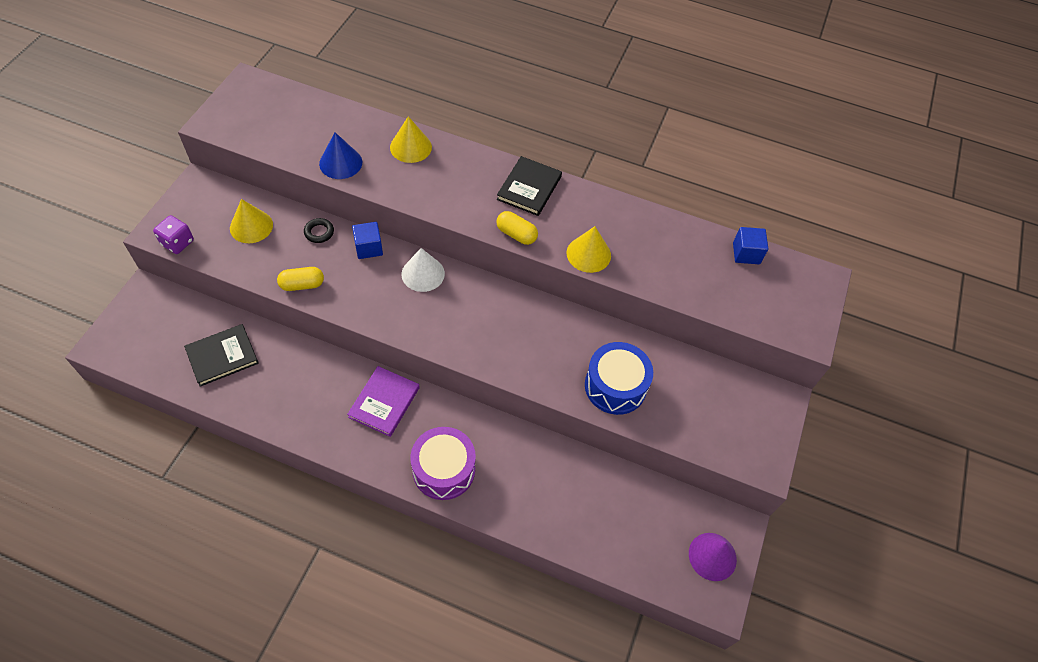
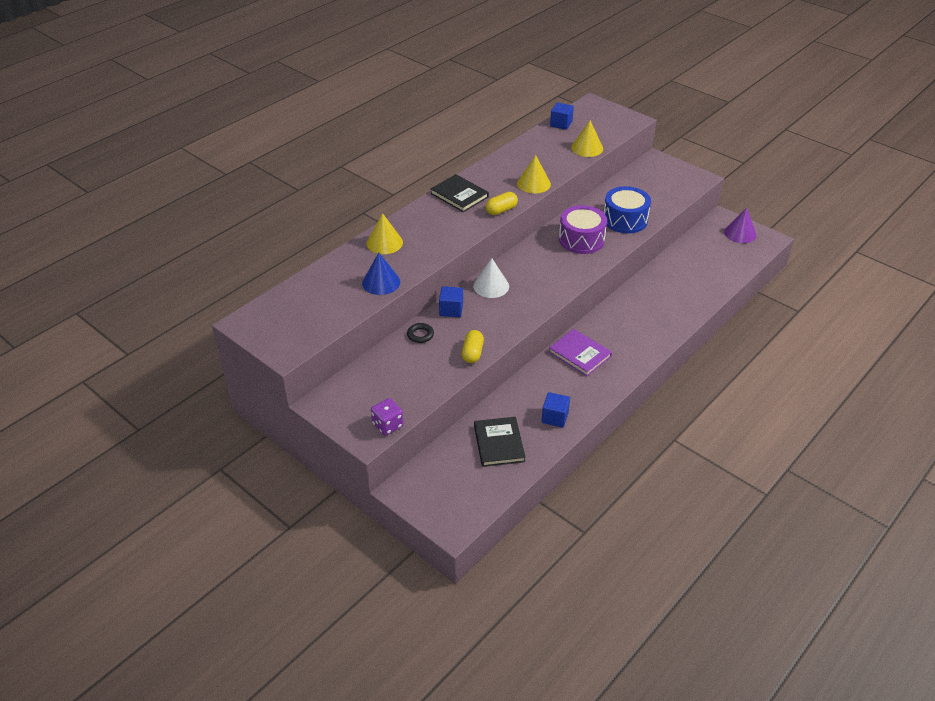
camera: 65 degrees left, 15 degrees down
yellow cone [230,199,273,243] -> yellow cone moved to [571,120,603,157]
purple drum [410,427,476,500] -> purple drum moved to [559,205,607,254]
none -> blue cube [541,392,570,428]

